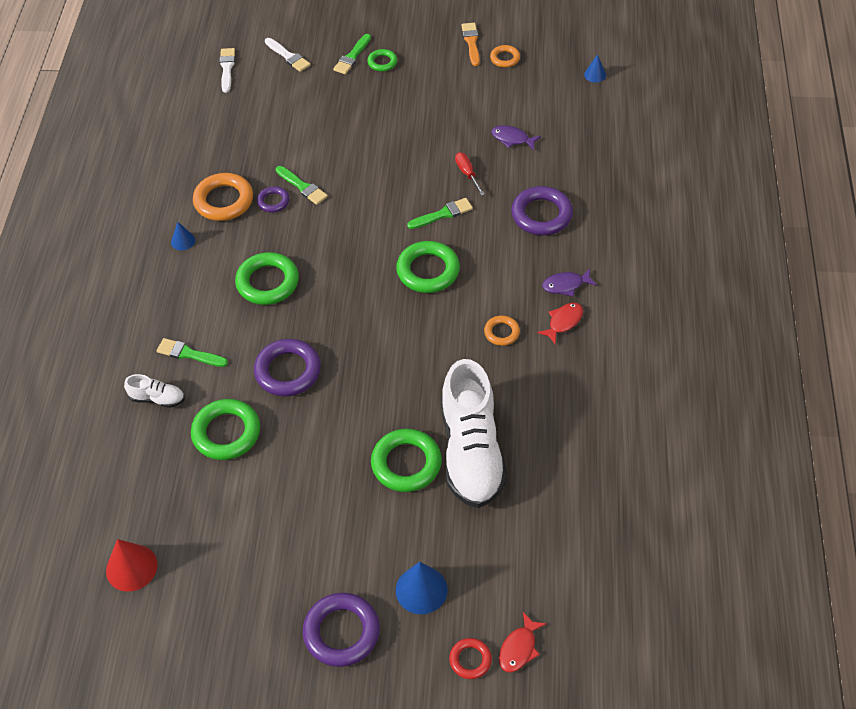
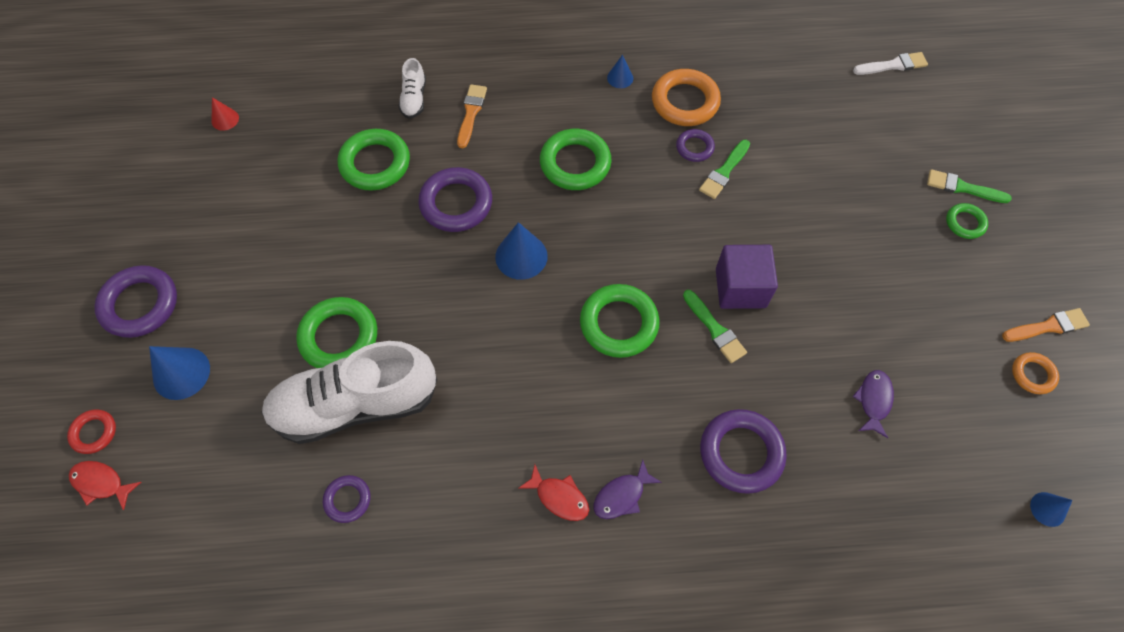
camera: 80 degrees right, 10 degrees up
red cone [106,539,157,592] -> red cone [212,97,239,131], size x0.57
green brush [157,338,228,367] -> orange brush [457,84,487,148]
white brush [265,38,311,72] -> none
red screwdriver [455,152,485,196] -> none
orange ring [484,315,520,346] -> none
purple fish [542,269,597,296] -> purple fish turned 105 degrees counterclockwise [593,459,662,519]
none -> purple ring [323,475,370,523]
none -> blue cone [495,222,548,280]
none -> purple cube [716,245,778,309]

